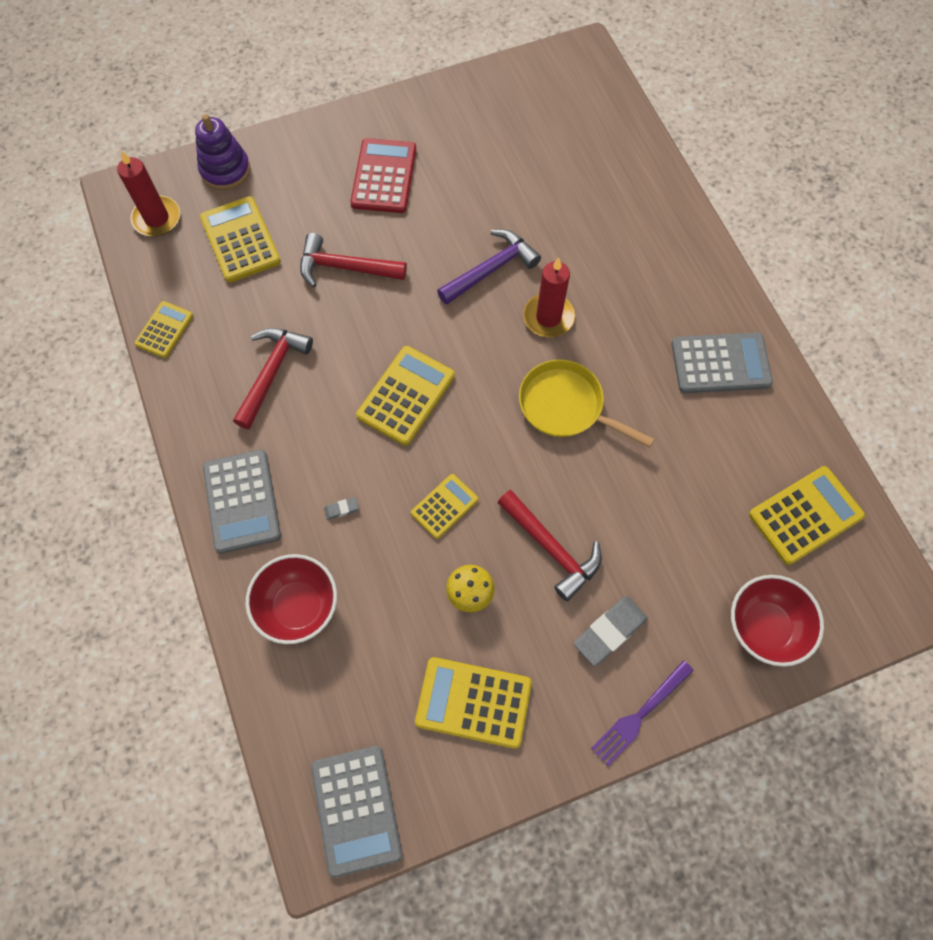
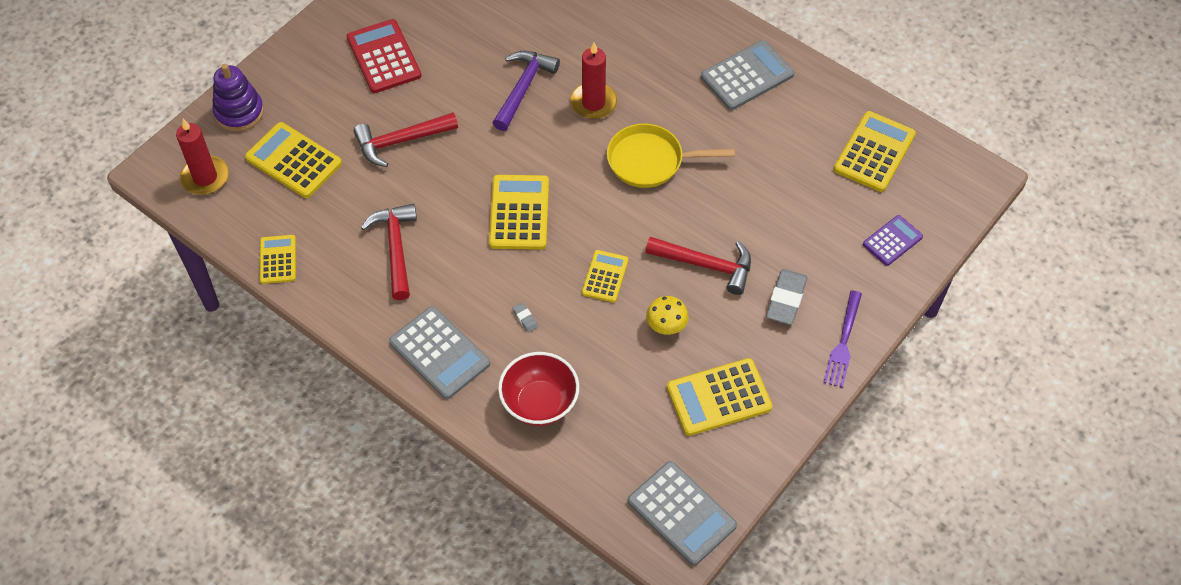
camera: 30 degrees left, 10 degrees down
grey eraser [324,497,359,520] -> grey eraser turned 75 degrees counterclockwise [512,302,538,332]
red bowl [731,575,824,667] -> purple calculator [863,215,923,266]

